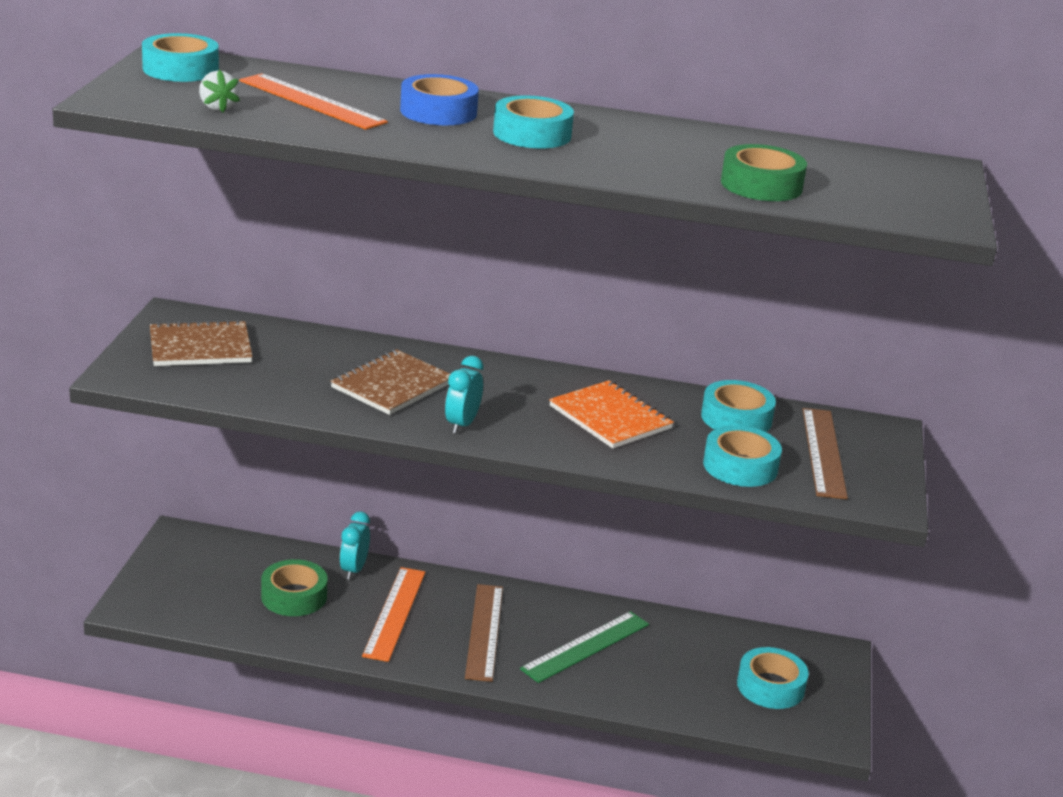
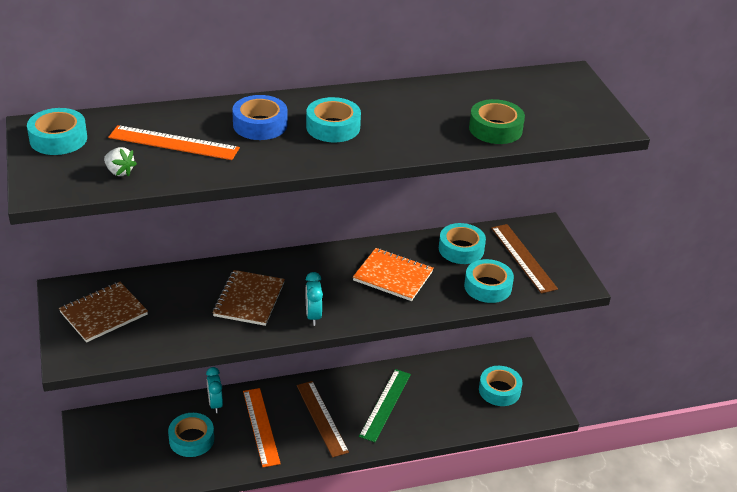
camera: 25 degrees left, 10 degrees up
green tape [261,559,328,616] -> turquoise tape [168,413,214,457]

